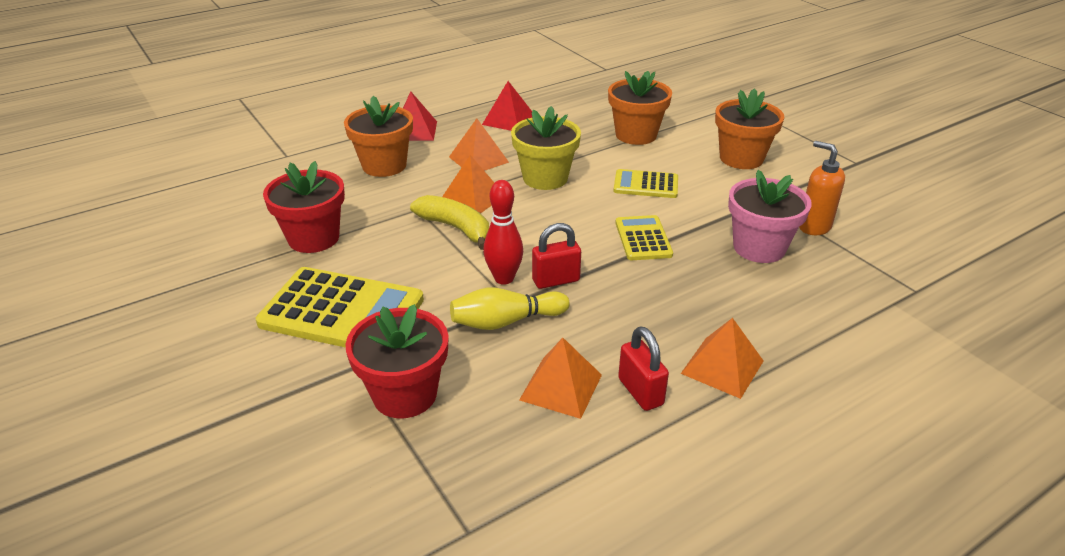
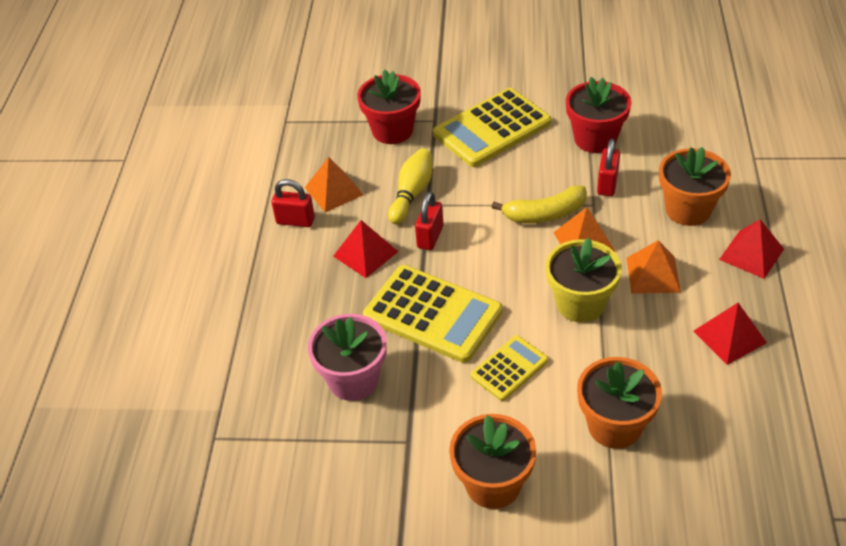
camera: 130 degrees right, 10 degrees up
red bowling pin [483,180,523,284] -> none
yellow calculator [615,215,673,260] -> yellow calculator [363,265,503,363], size x1.82
orange pyramid [681,318,763,399] -> none
orange soap dispenser [799,141,845,235] -> none
none -> red pyramid [333,220,398,278]
none -> red padlock [597,139,620,196]

